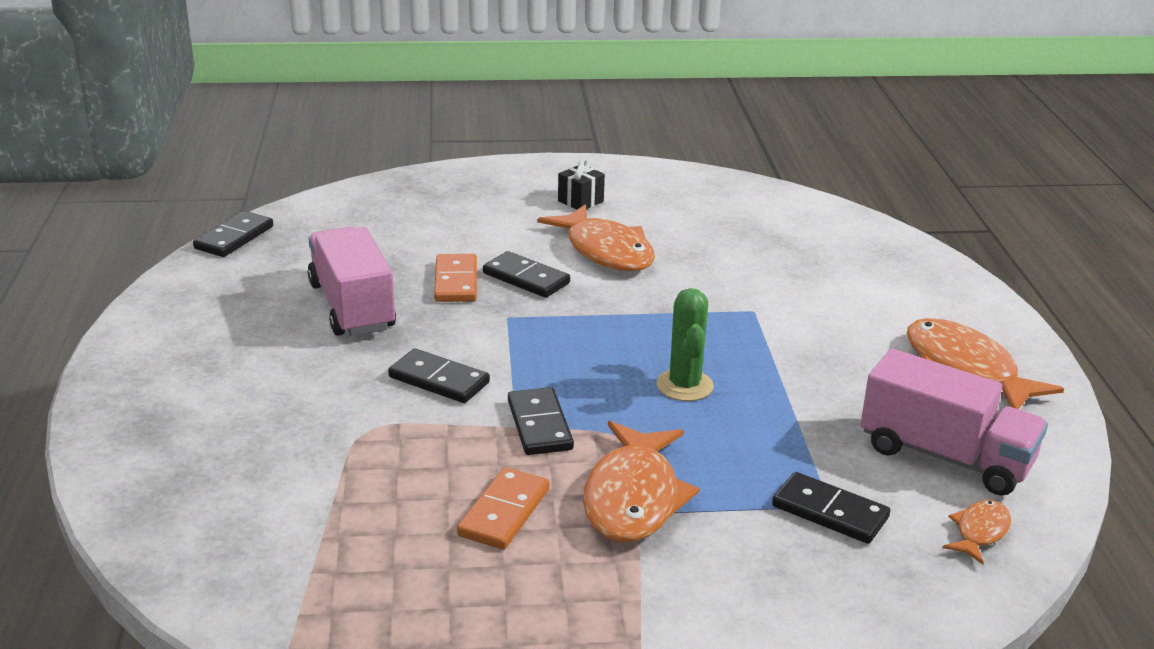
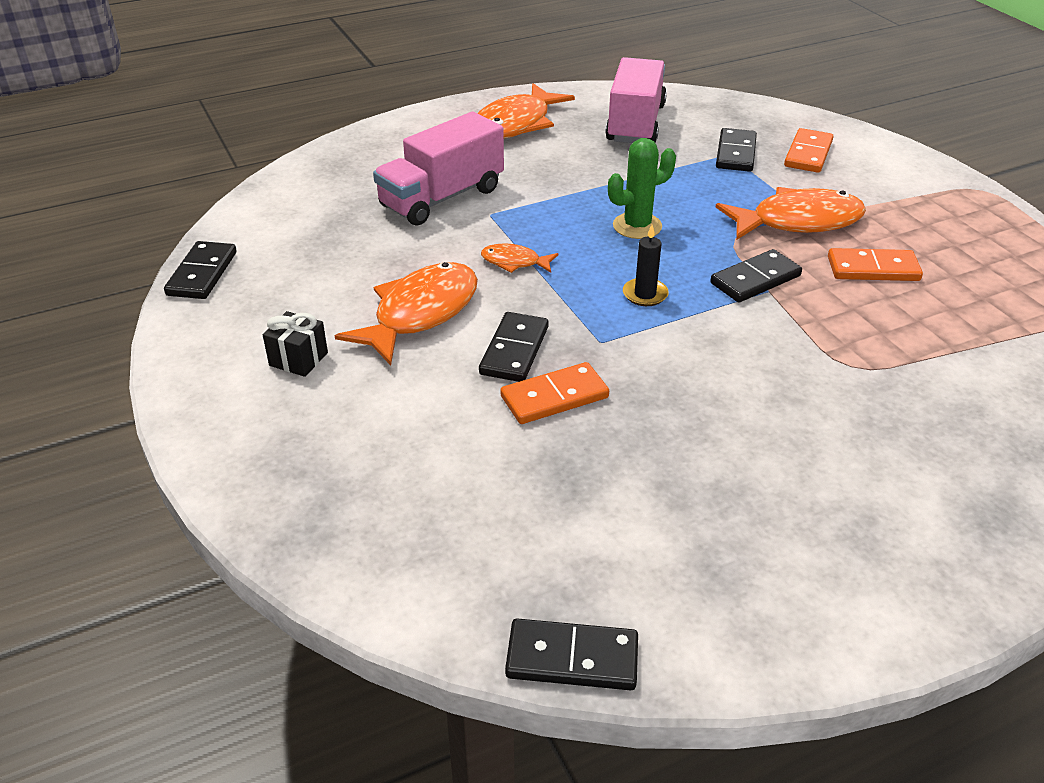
camera: 110 degrees left, 10 degrees up
pink truck [308,227,396,336] -> pink truck moved to [373,112,504,226]
black domino [388,349,490,403] -> black domino moved to [164,241,237,299]
orange fish [942,500,1011,564] -> orange fish moved to [481,243,558,273]
none -> black candle [623,225,669,306]
none -> orange domino [784,128,833,173]

